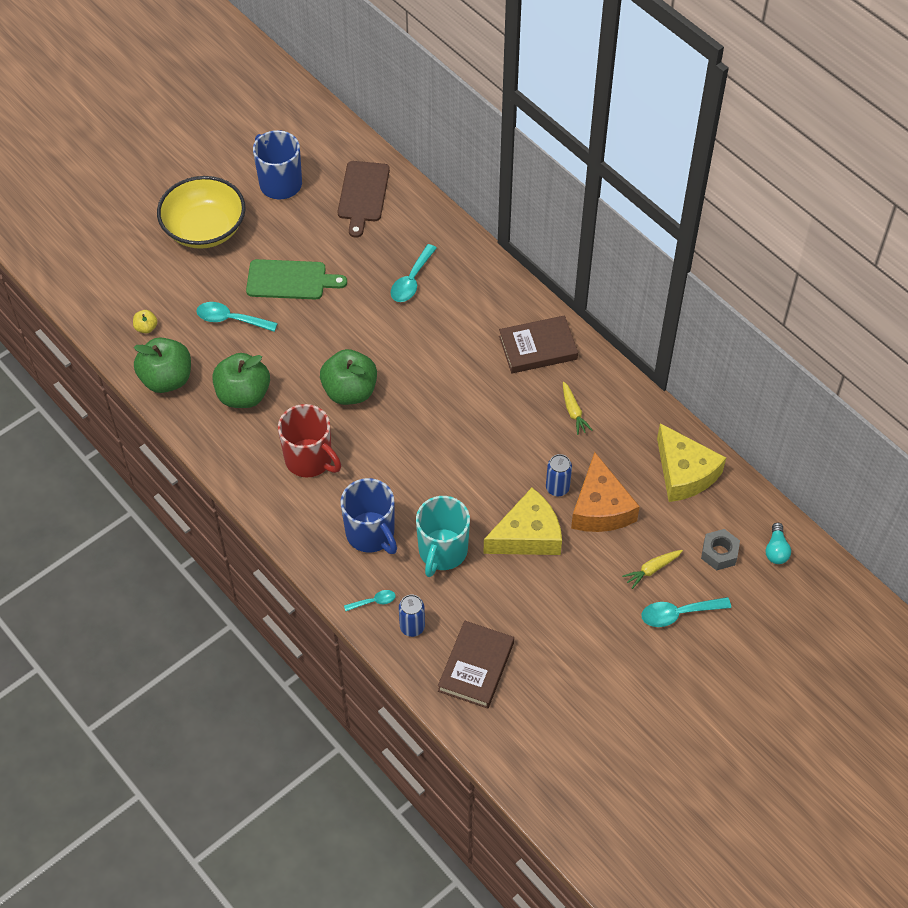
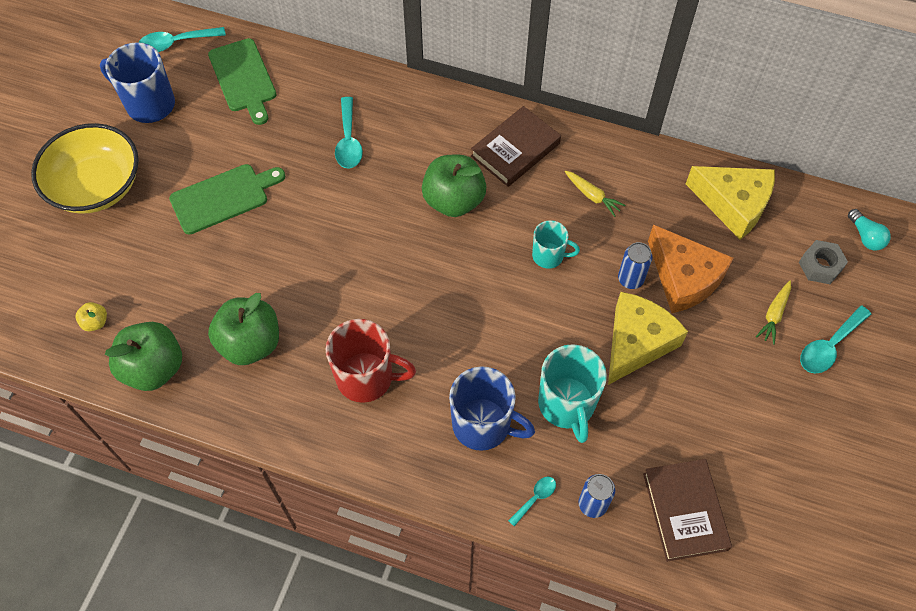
camera: 30 degrees left, 5 degrees up
turquoise spoon [196,302,278,332] -> turquoise spoon moved to [138,27,226,52]
green apple [320,349,377,405] -> green apple moved to [422,155,487,217]
brown cutting board [338,161,390,238] -> green cutting board [208,38,276,125]
none -> turquoise mug [532,220,580,269]

